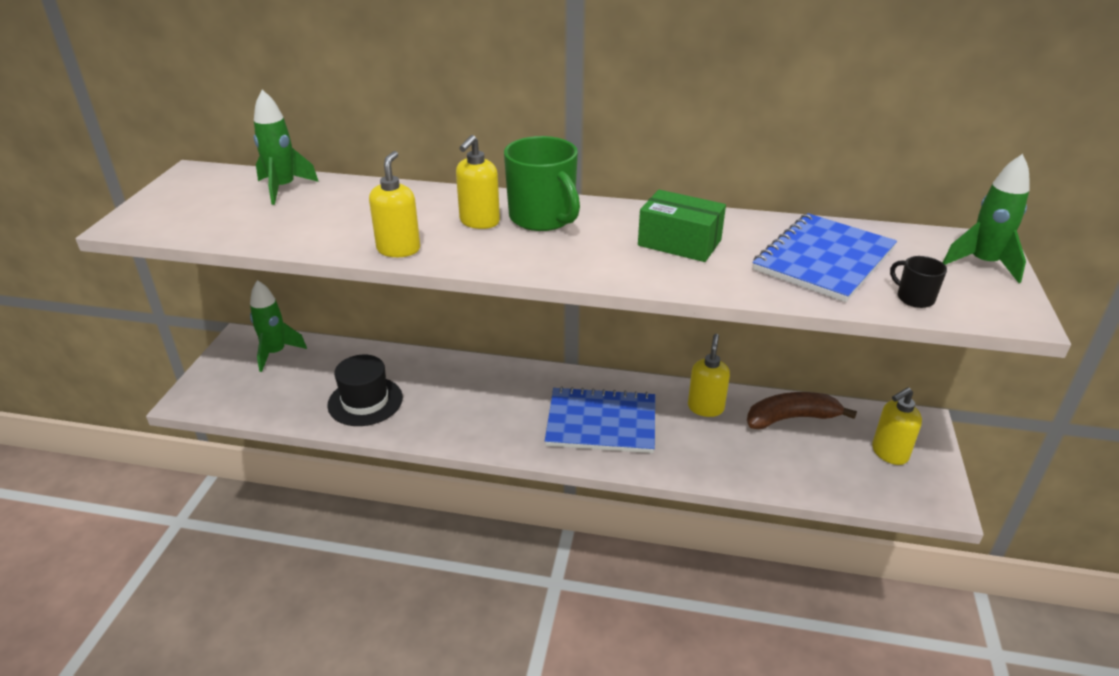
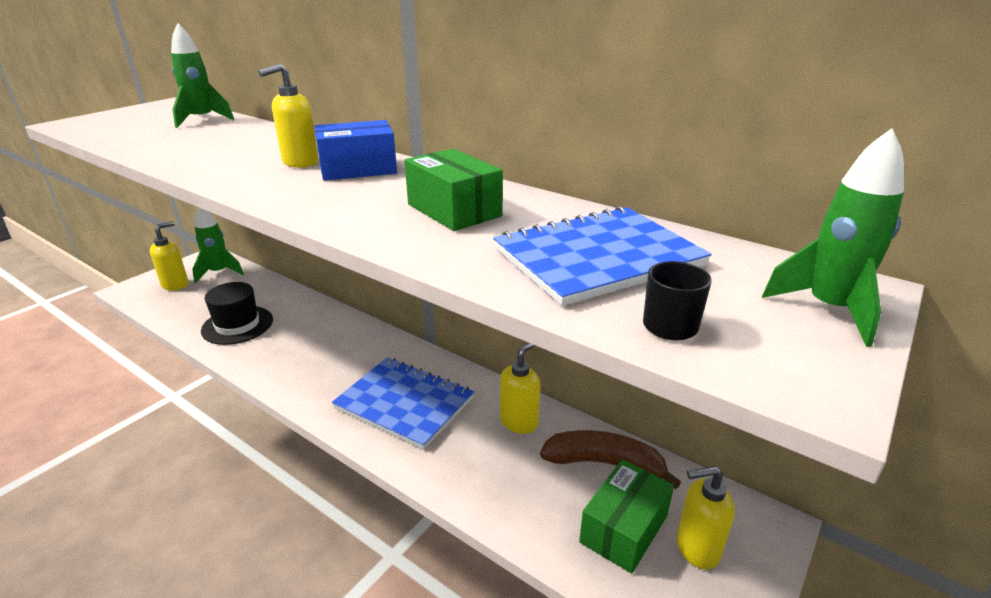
camera: 25 degrees right, 5 degrees down
yellow soap dispenser [369,151,420,257] -> yellow soap dispenser moved to [150,221,189,291]
green mug [504,136,580,231] -> blue box [314,120,397,181]
none -> green box [579,459,674,574]

